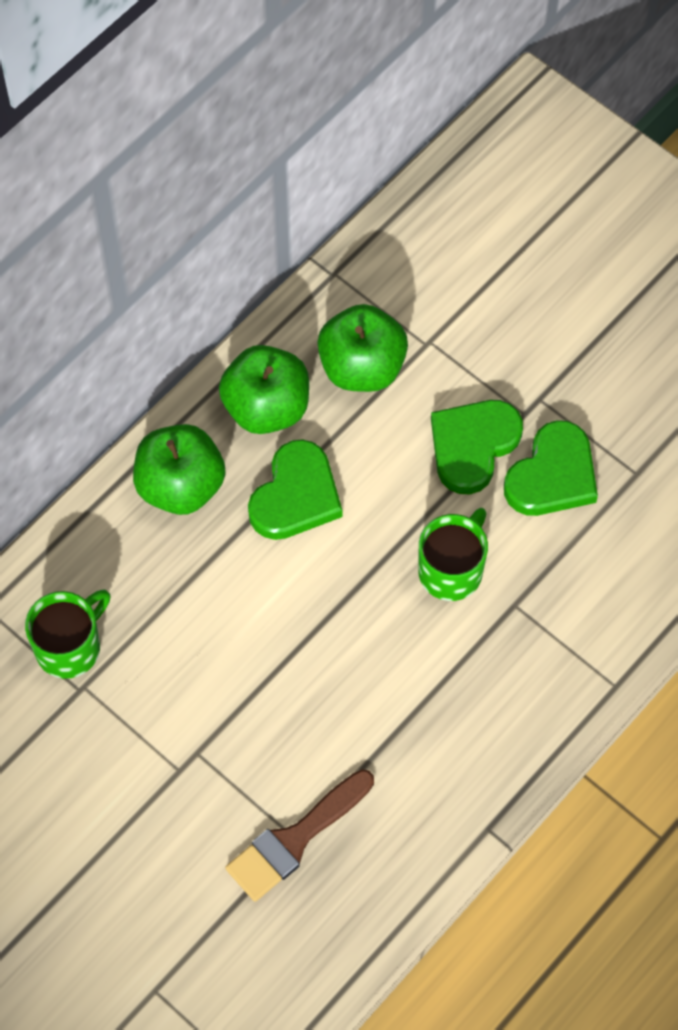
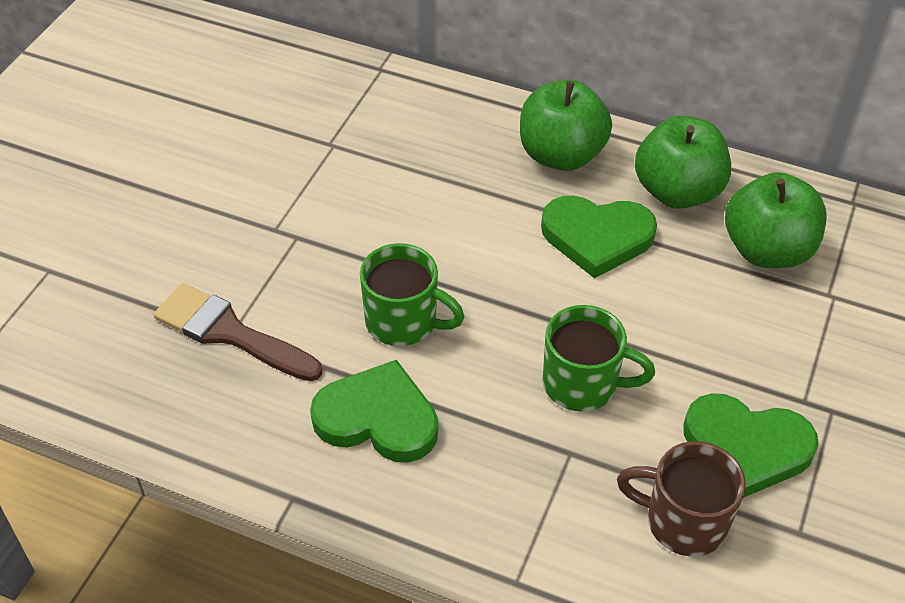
camera: 70 degrees right, 15 degrees down
green mug [25,590,111,679] -> green mug moved to [360,243,465,346]
green heart [431,400,523,494] -> green heart moved to [310,360,438,463]
none -> brown mug [617,441,746,556]

